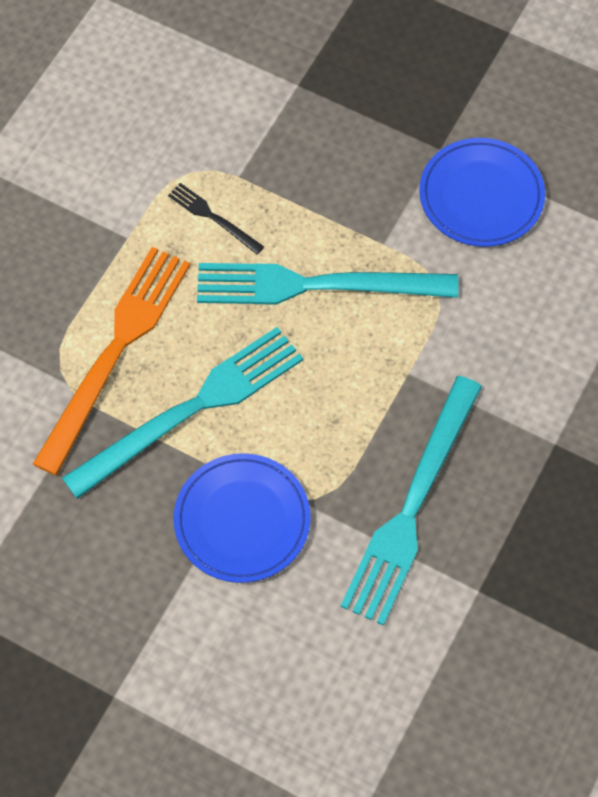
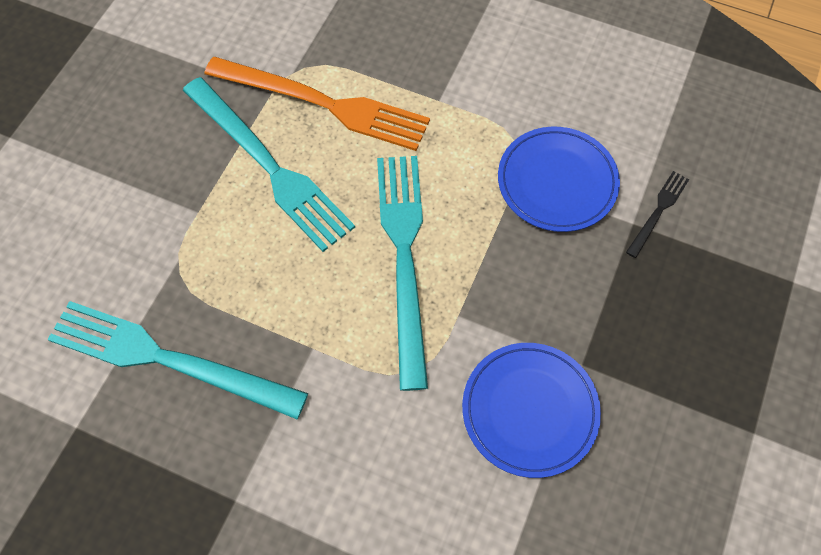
camera: 85 degrees right, 0 degrees up
black fork [168,183,264,254] -> black fork moved to [626,171,689,258]
blue plate [174,453,311,583] -> blue plate moved to [498,127,620,232]

